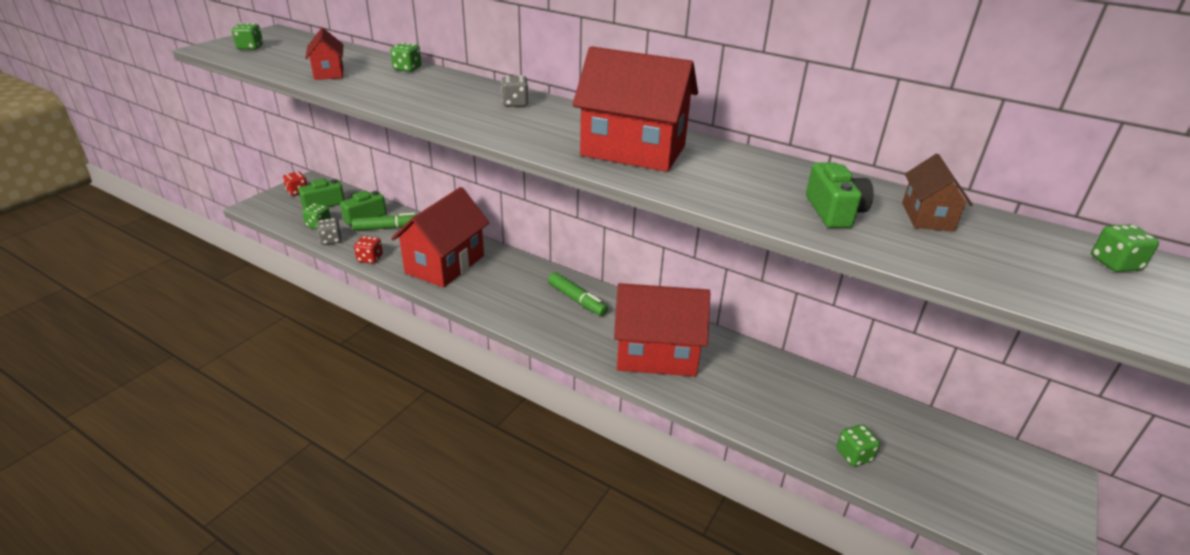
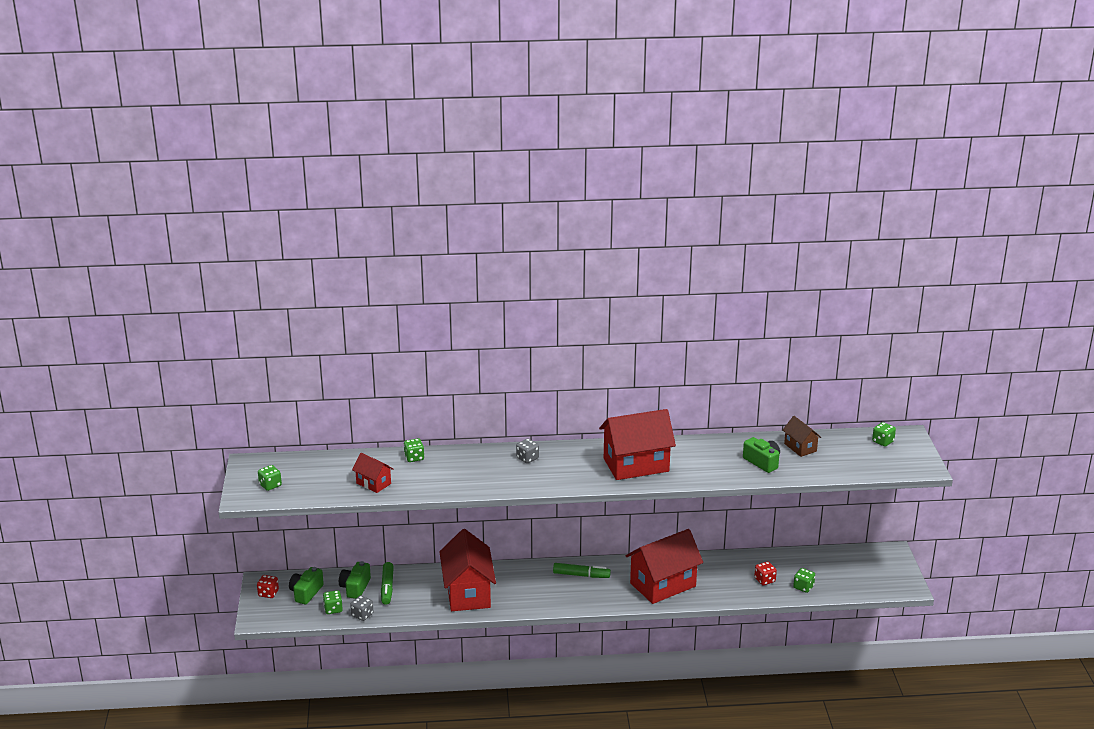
camera: 35 degrees left, 5 degrees down
green marker [352,213,416,231] -> green marker turned 135 degrees clockwise [381,562,394,605]
red dice [354,236,383,264] -> red dice moved to [754,561,777,585]

